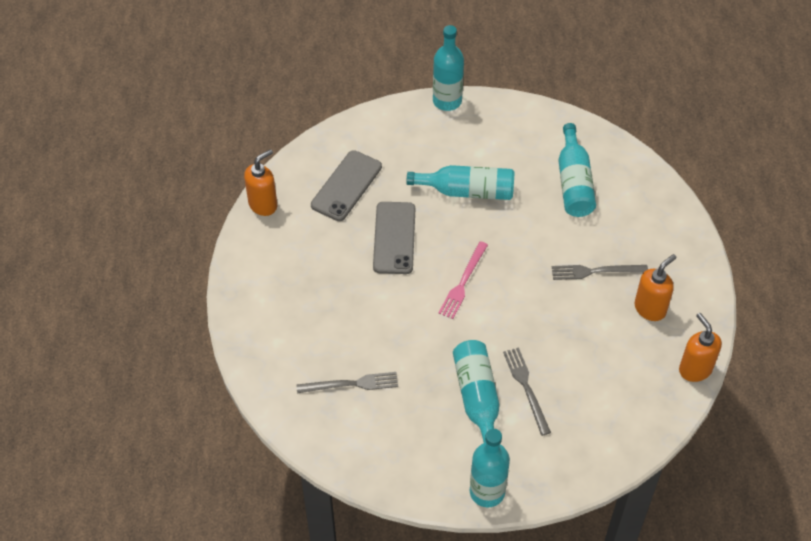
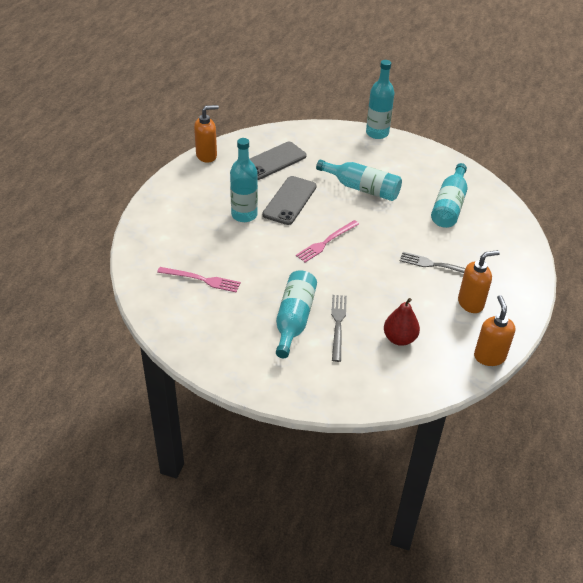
camera: 20 degrees right, 10 degrees down
grey fork [296,372,398,393] -> pink fork [157,267,241,292]
turquoise bottle [470,429,510,508] -> turquoise bottle moved to [230,138,258,222]
none -> red pear [384,298,420,346]

